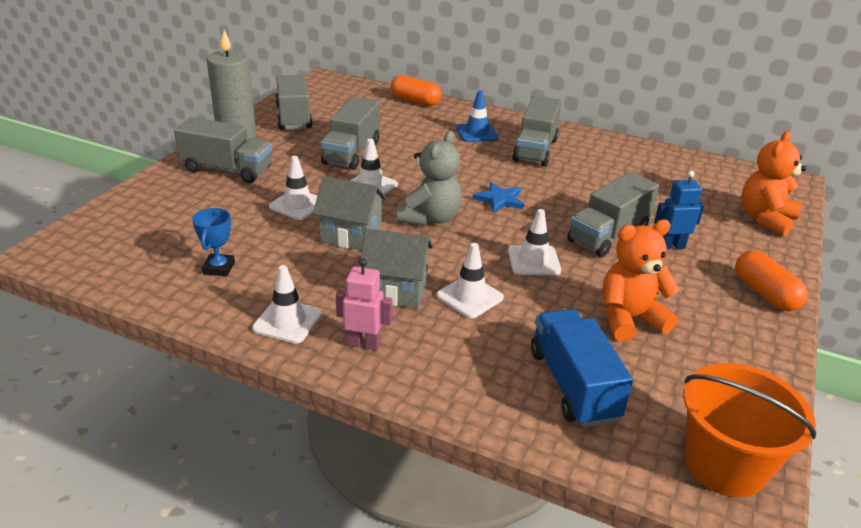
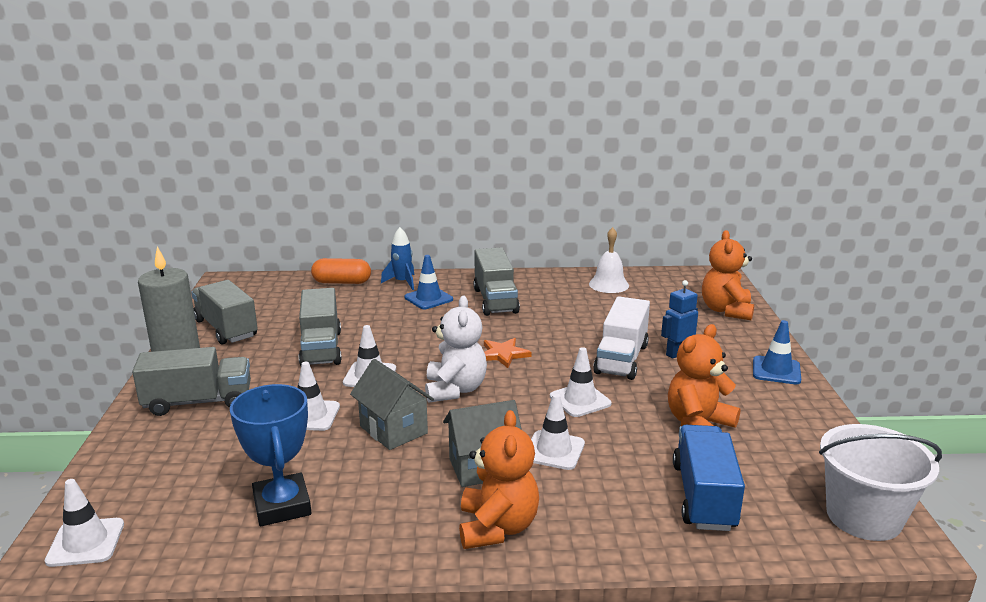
camera: 25 degrees left, 10 degrees down
blue trophy [192,208,235,276] -> blue trophy [230,384,311,526], size x1.72
white traffic cone [252,265,322,344] -> white traffic cone moved to [45,479,124,567]
grey house [313,176,387,251] -> grey house turned 60 degrees clockwise [350,359,434,450]
pink robot [336,258,393,351] -> orange teddy bear [459,410,539,549]
grey teddy bear [397,131,462,226] -> white teddy bear [425,296,487,403]
blue star [472,182,524,213] -> orange star [484,338,531,368]
blue truck [531,309,633,427] -> blue truck turned 45 degrees clockwise [673,425,745,531]
grey truck [568,172,659,257] -> white truck [593,296,650,380]
orange bucket [683,363,816,498] -> white bucket [819,424,942,541]
orange capsule [735,250,808,311] -> blue traffic cone [753,320,801,384]
none -> blue rocket [381,227,414,290]
none -> white bell [589,227,629,293]

